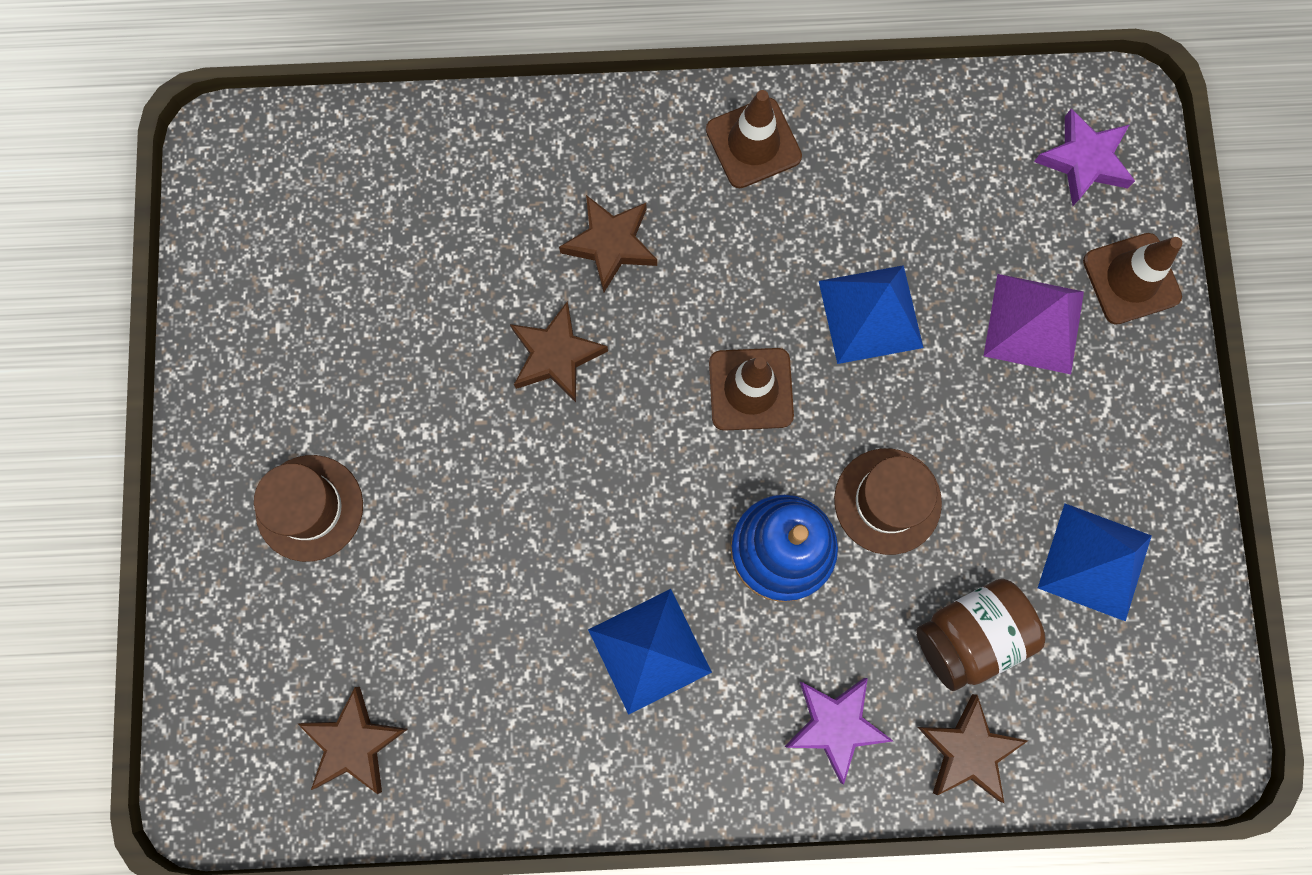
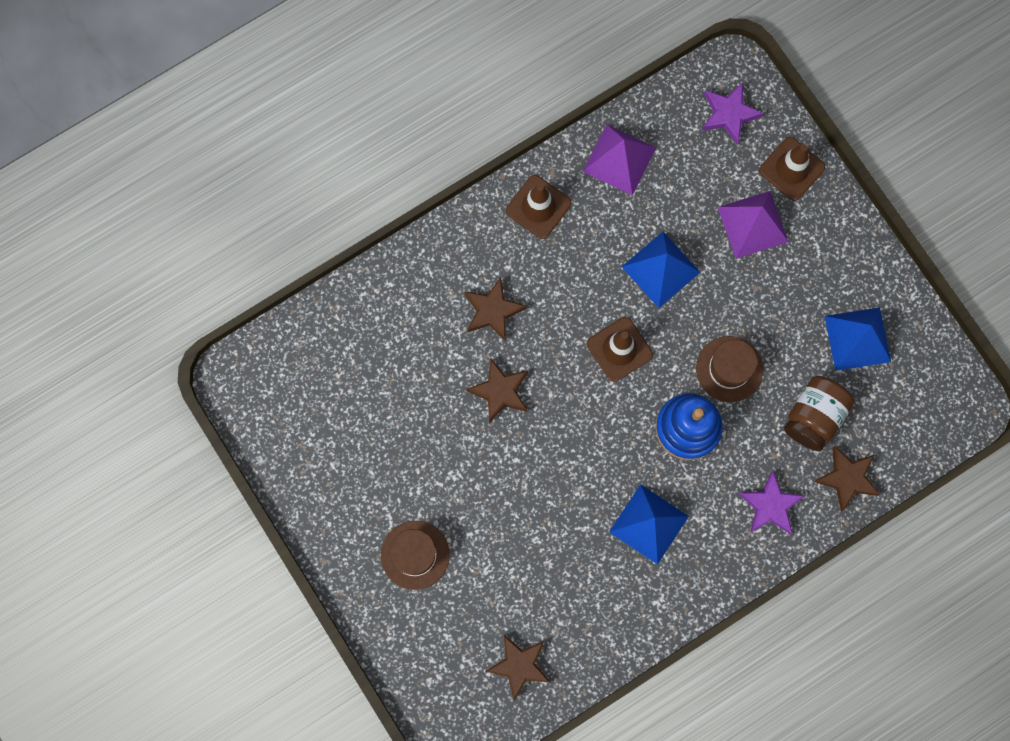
camera: 30 degrees left, 0 degrees up
none -> purple pyramid [582,124,656,195]

